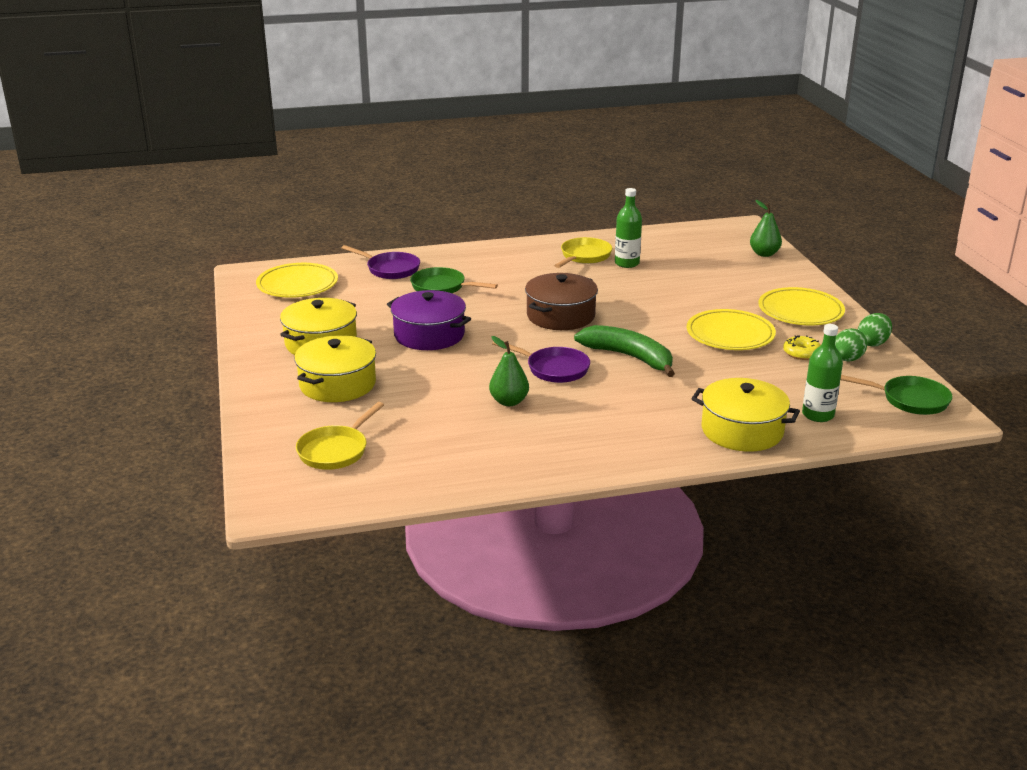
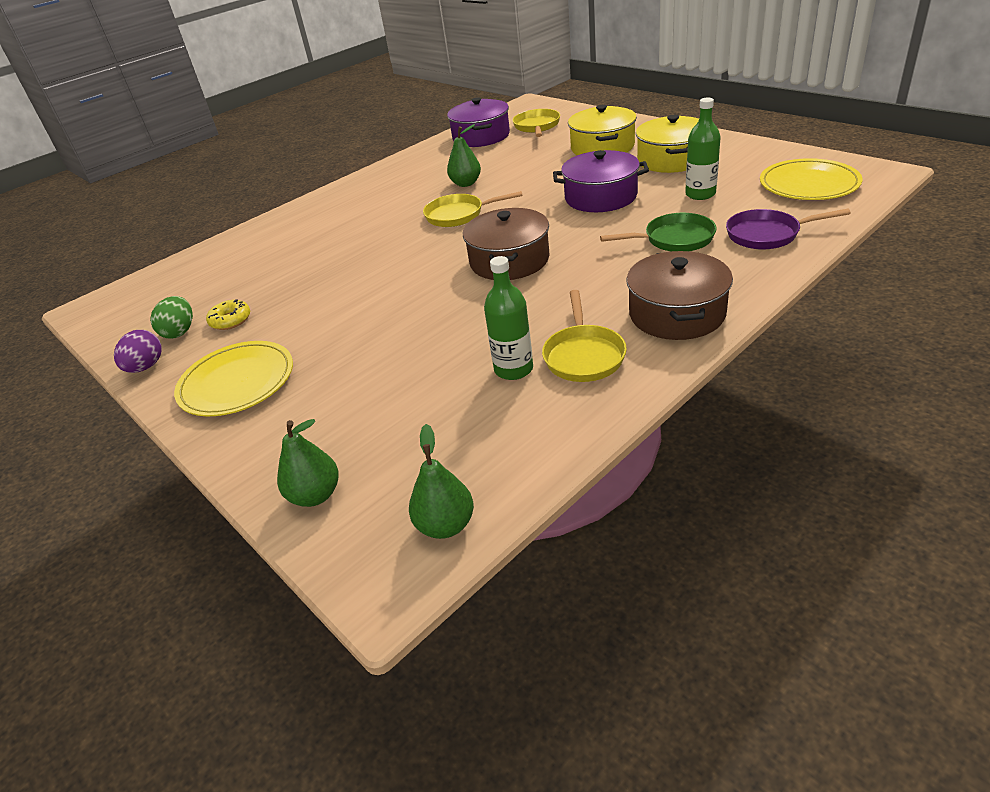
camera: 155 degrees right, 10 degrees up
purple pan [492,341,590,383] -> yellow pan [423,191,523,227]
green banana [574,325,675,377] -> none
yellow plate [687,309,776,350] -> none
yellow pot [692,378,800,452] -> none
green bottle [802,324,843,422] -> green bottle moved to [685,98,721,200]
green pan [840,375,953,415] -> none
green egg [858,313,892,347] -> purple egg [114,330,162,373]
none -> green pear [409,424,474,539]
none -> purple pot [447,97,510,147]
none -> brown pot [626,251,733,340]

